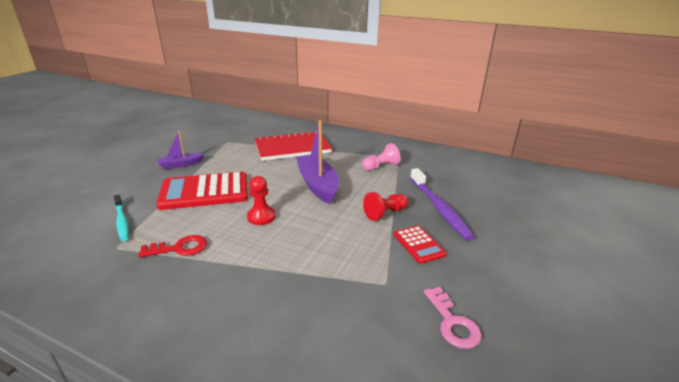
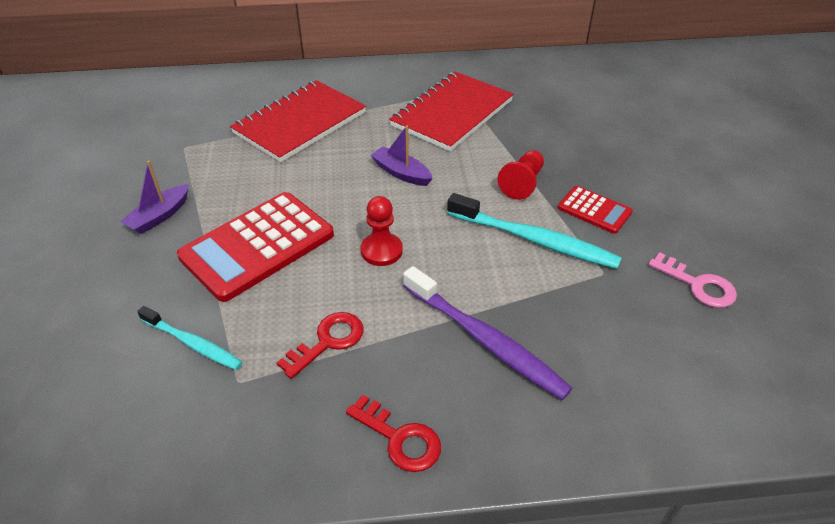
camera: 30 degrees left, 15 degrees up
purple boat [296,120,339,204] -> purple boat [371,125,433,186], size x0.55
pink pawn [362,143,401,171] -> red notebook [389,72,514,151]
purple toothbrush [410,168,475,241] -> purple toothbrush moved to [403,266,573,400]
none -> red key [346,395,441,472]
none -> turquoise toothbrush [447,193,622,269]

